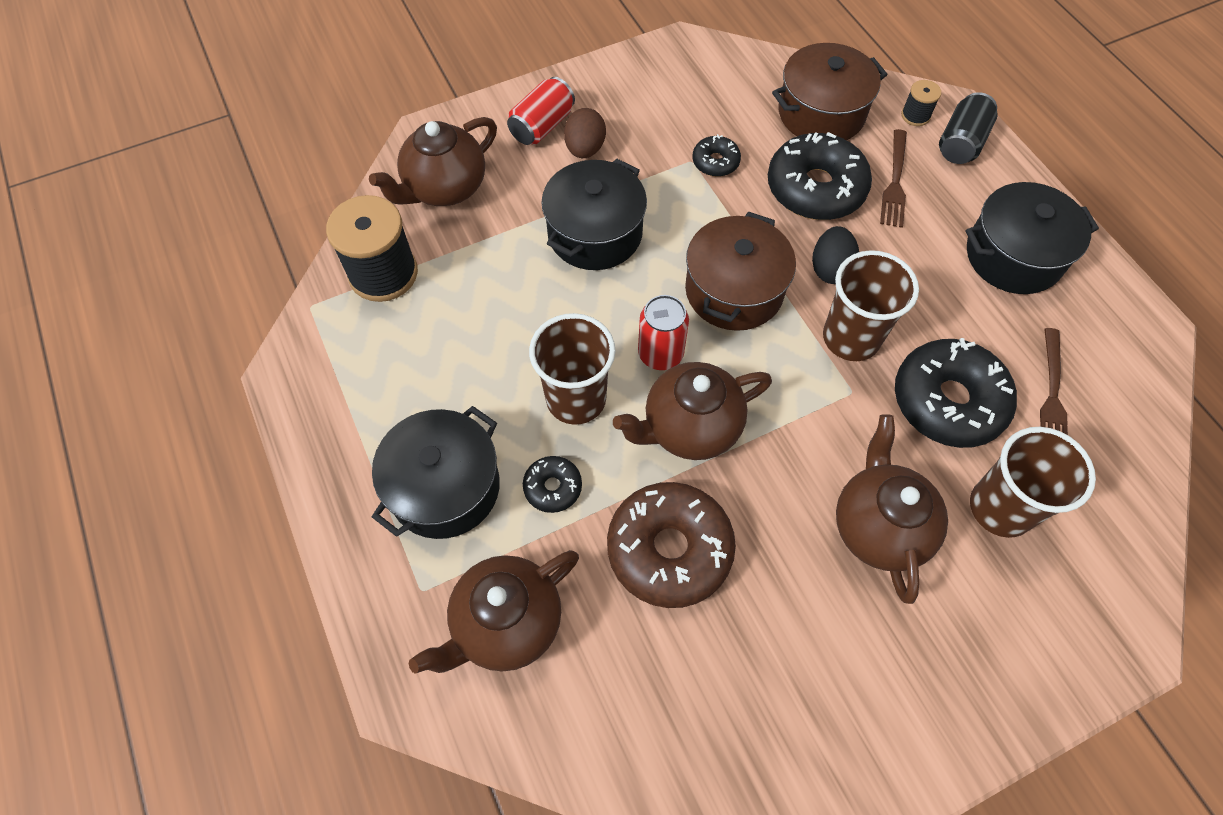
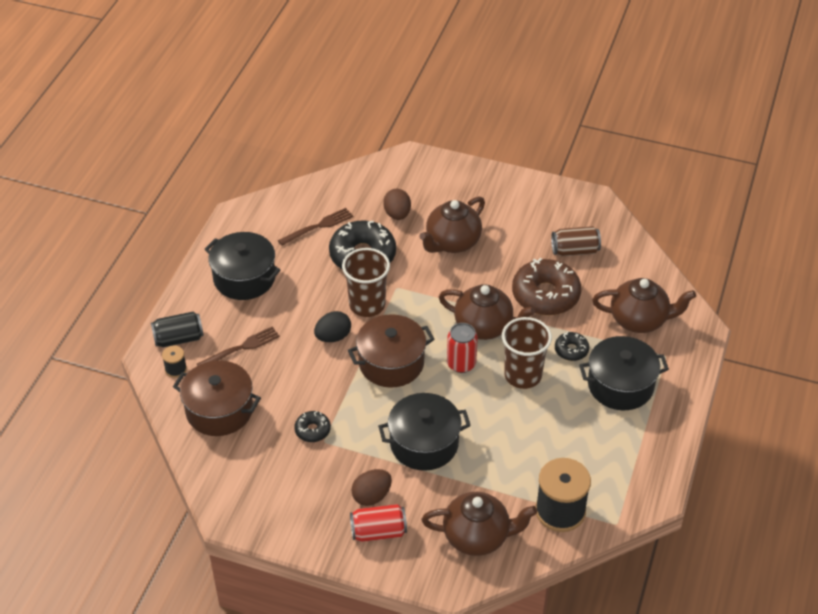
camera: 135 degrees left, 15 degrees down
black donut [768,132,872,220] -> none
brown cup [970,427,1096,538] -> brown egg [383,189,411,220]
none -> brown can [551,226,601,256]

